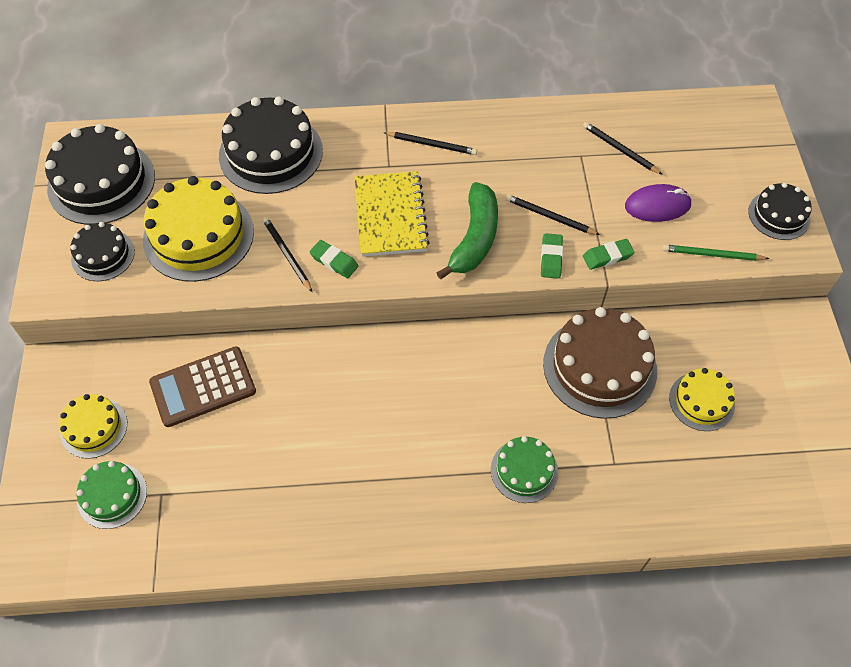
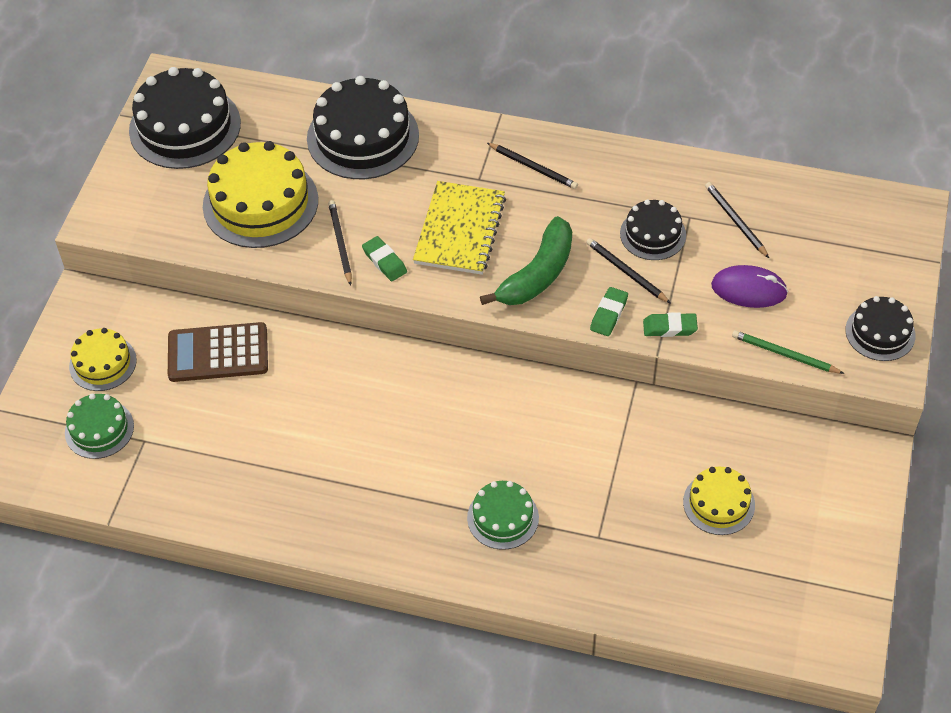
camera: 20 degrees right, 5 degrees down
black cake [70,222,135,281] -> black cake moved to [620,199,686,260]
brown cake [543,307,657,419] -> none

